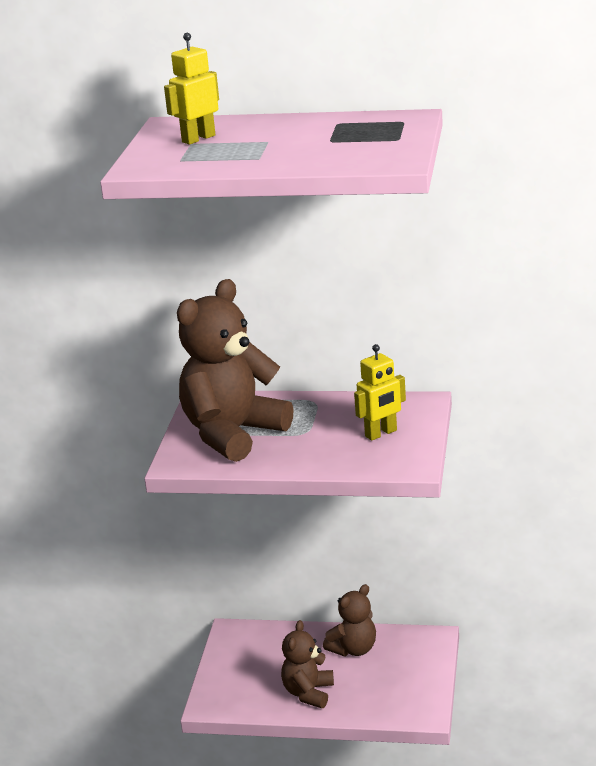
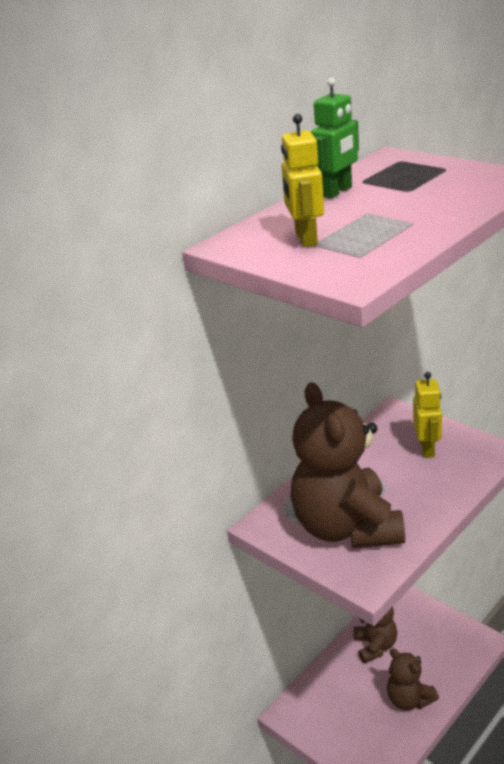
camera: 55 degrees left, 5 degrees up
none -> green robot [311,77,359,199]

